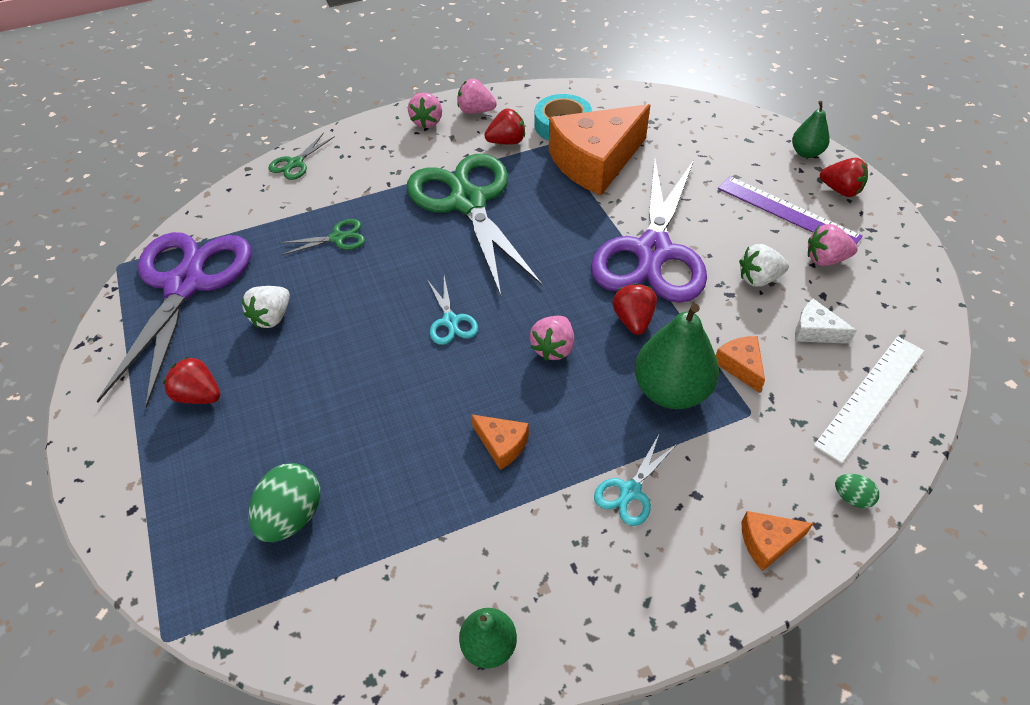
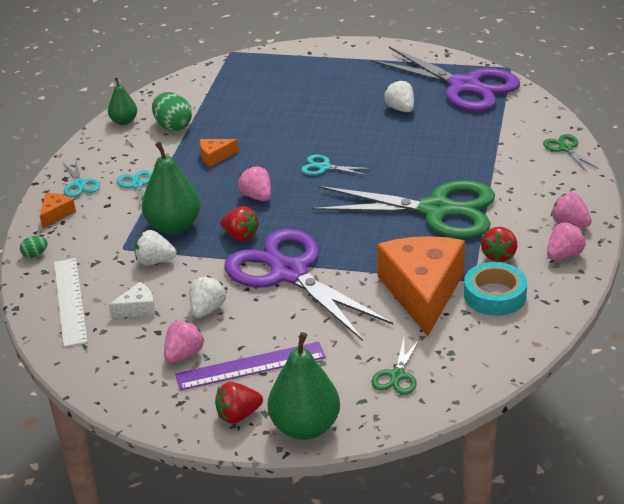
camera: 125 degrees right, 15 degrees down
red strawberry [163,357,220,404] -> none
green egg [249,463,320,542] -> green egg moved to [152,92,192,131]
green scissors [280,219,365,255] -> green scissors moved to [371,338,420,395]
orange cheese [716,336,765,393] -> white strawberry [135,230,176,265]
green pear [792,101,830,158] -> green pear [268,332,340,440], size x1.76
none -> turquoise scissors [64,160,100,197]

